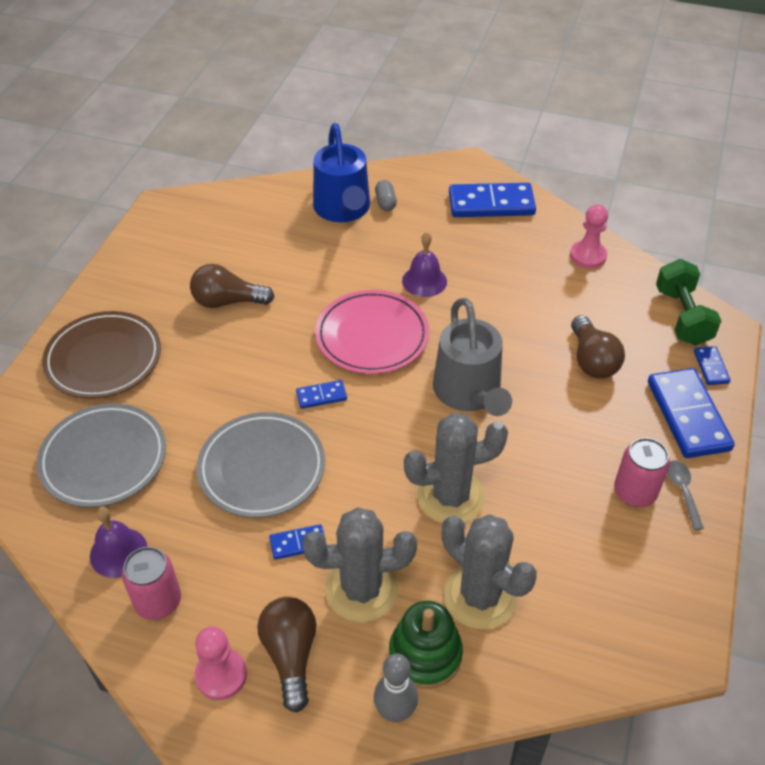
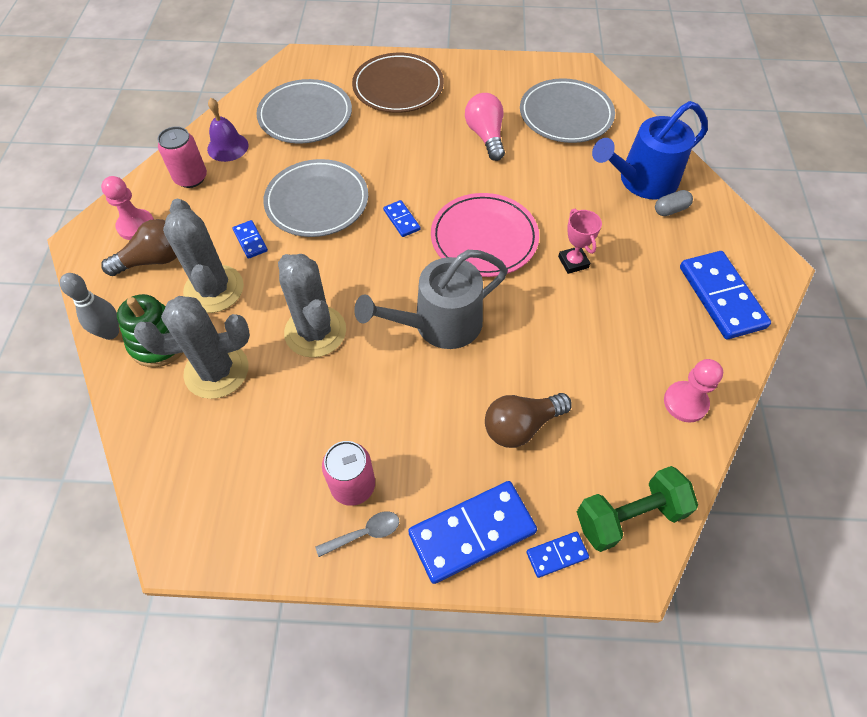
camera: 75 degrees right, 10 degrees up
brown light bulb [190,264,274,308] -> pink light bulb [465,93,505,161]
purple bell [402,232,447,297] -> pink trophy [558,209,602,274]
grey cactus [442,514,537,630] -> grey cactus turned 45 degrees clockwise [134,296,250,399]
none -> grey plate [520,78,615,143]

